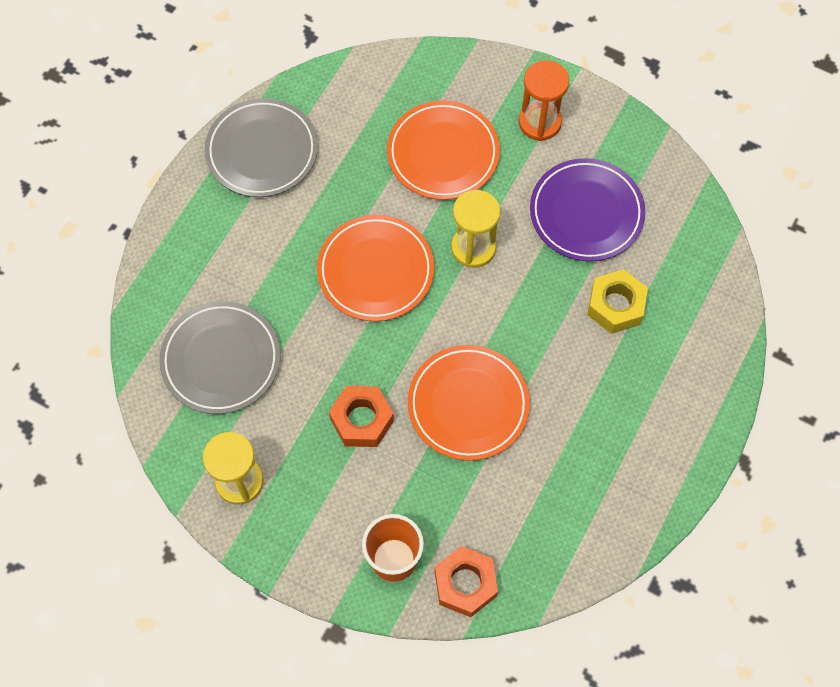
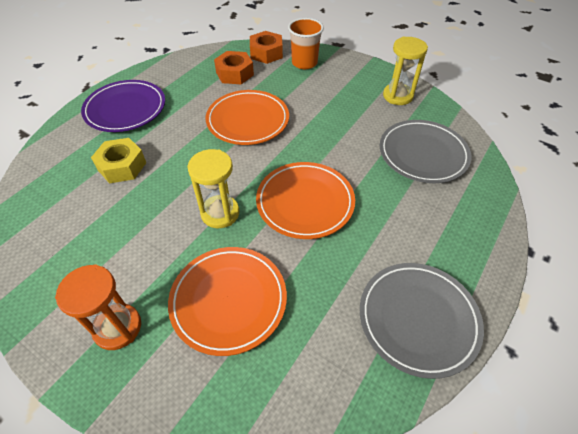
camera: 175 degrees left, 15 degrees down
orange nut [329,386,394,447] -> orange nut moved to [214,51,254,84]
purple plate [530,158,645,261] -> purple plate moved to [81,80,165,132]

